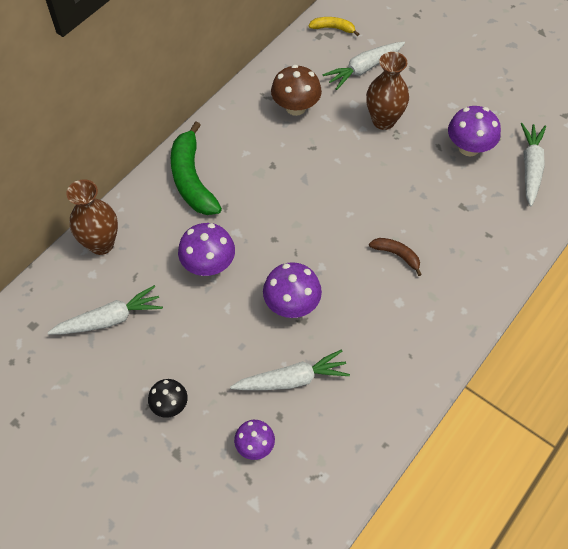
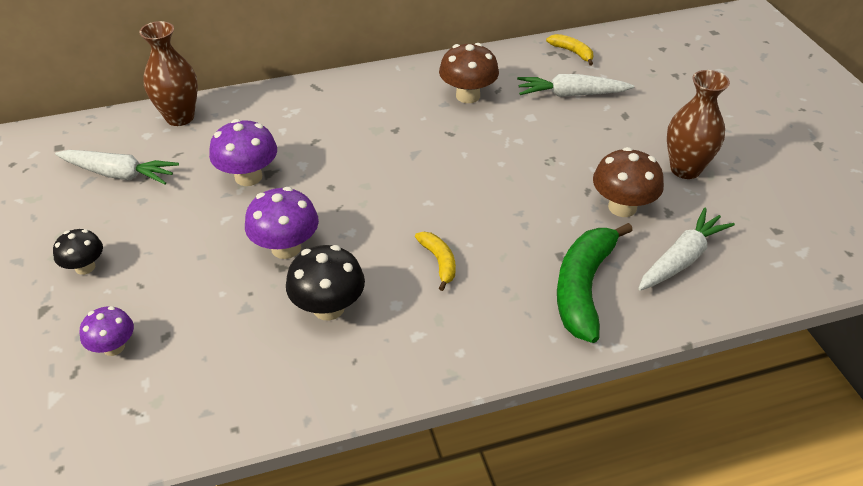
camera: 35 degrees right, 15 degrees down
green banana [171,121,222,215] -> green banana moved to [557,223,633,343]
white carrot [230,349,350,390] -> none
brown vase [366,52,409,130] -> brown vase moved to [667,70,730,179]
brown banana [369,238,422,276] -> yellow banana [415,232,456,291]
purple mushroom [448,106,501,156] -> brown mushroom [593,147,664,217]
none -> black mushroom [286,245,365,321]

